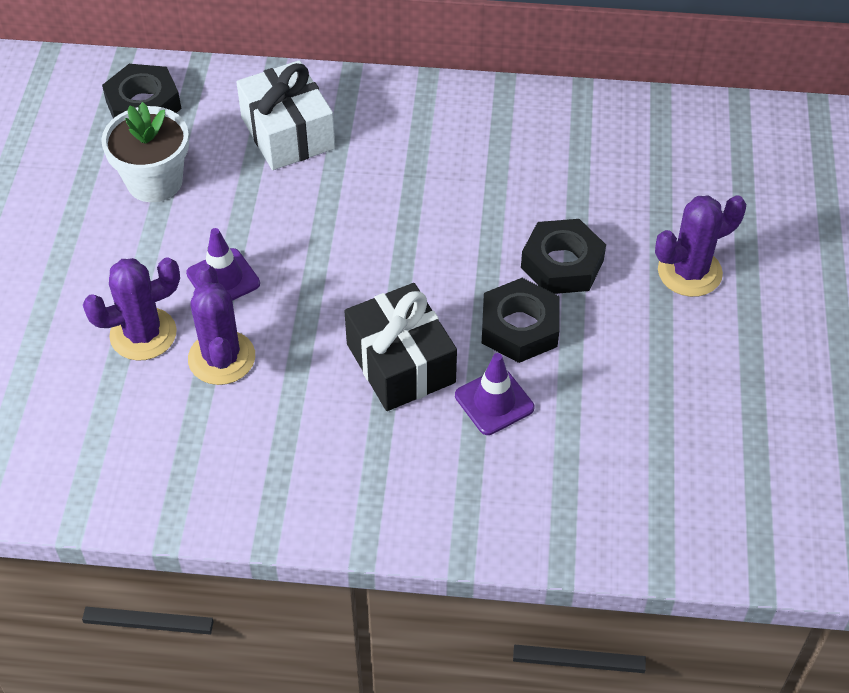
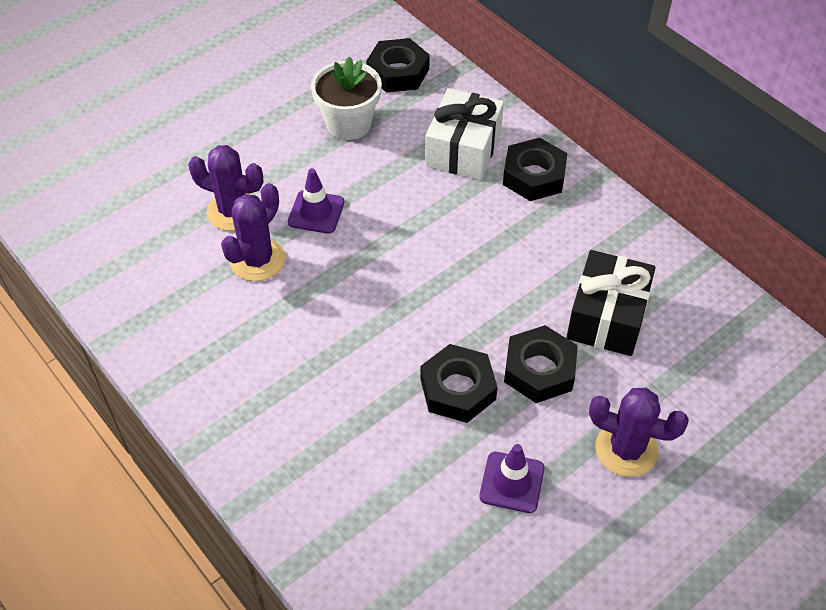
camera: 45 degrees right, 0 degrees up
black gift [344,283,457,411] -> black gift moved to [566,250,656,356]
purple traffic cone [455,353,534,435] -> purple traffic cone moved to [480,444,545,513]
none -> black nut [503,138,568,201]

